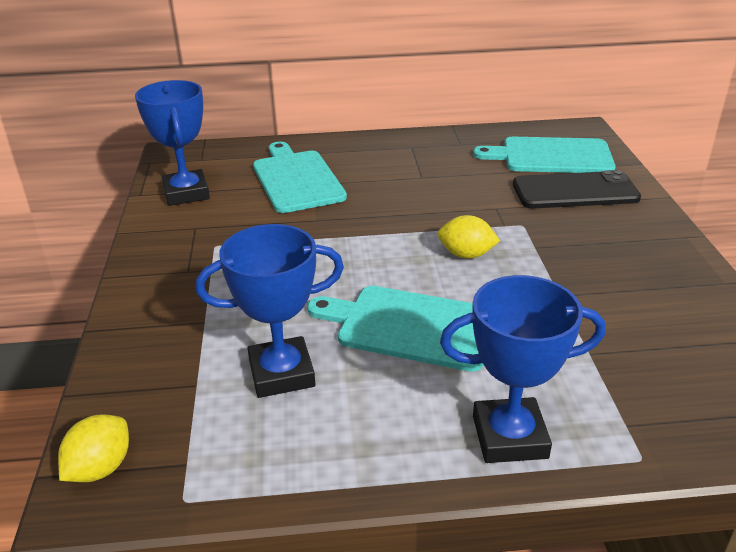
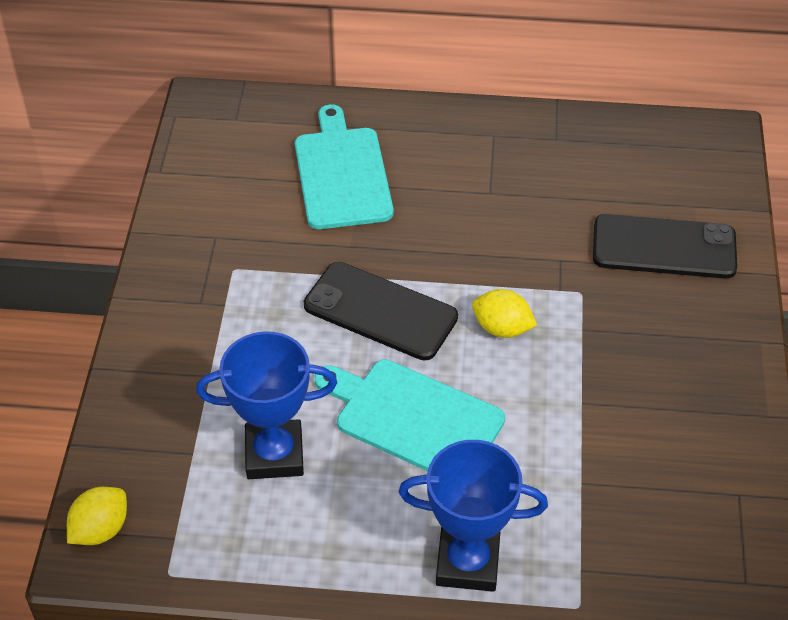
camera: 10 degrees right, 15 degrees up
blue trophy [135,80,210,206] -> none
turquoise cutting board [473,137,616,173] -> none
none -> black phone [304,262,458,360]

